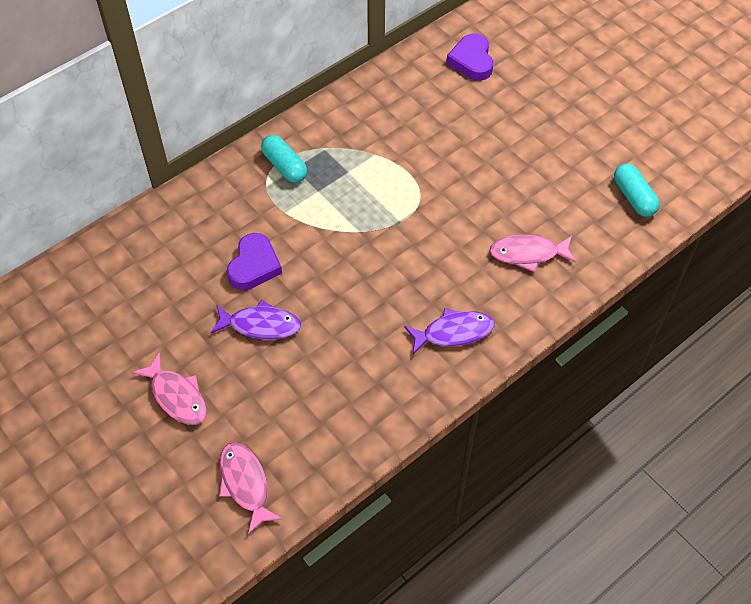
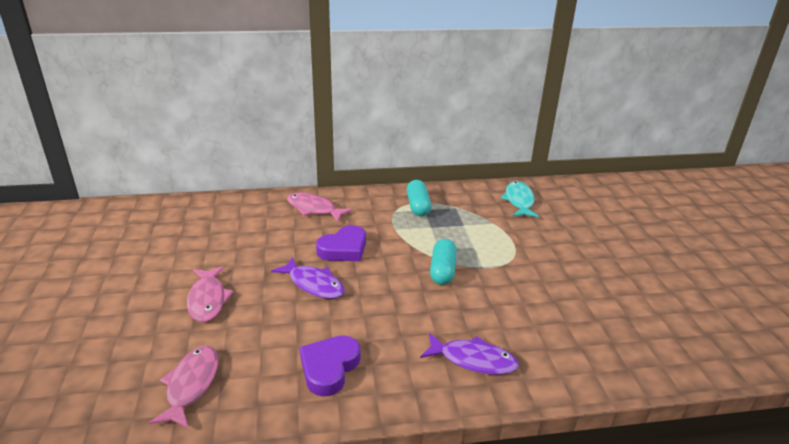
camera: 30 degrees right, 25 degrees down
purple heart [446,33,494,81] -> purple heart moved to [300,335,360,396]
pink fish [489,235,576,272] -> pink fish moved to [287,193,352,222]
turquoise capsule [614,164,660,217] -> turquoise capsule moved to [430,239,457,285]
none -> turquoise fish [501,181,539,218]

